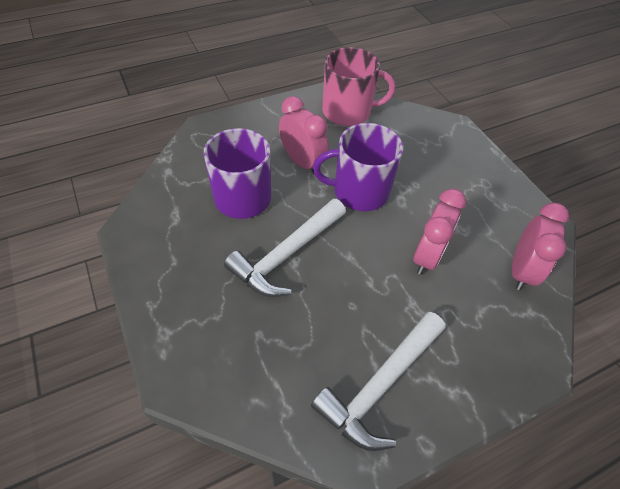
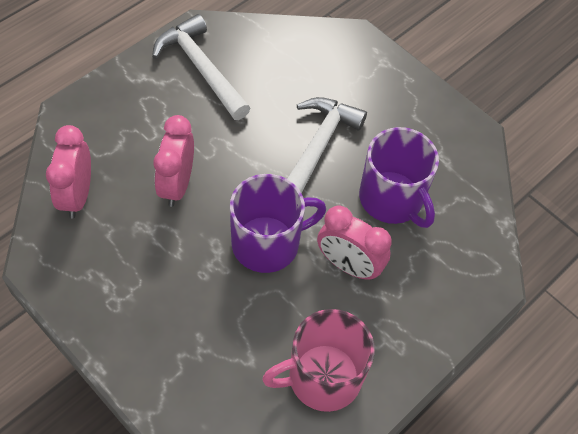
camera: 160 degrees right, 5 degrees up
white hammer [311,312,445,451] -> white hammer turned 60 degrees counterclockwise [152,14,250,120]

